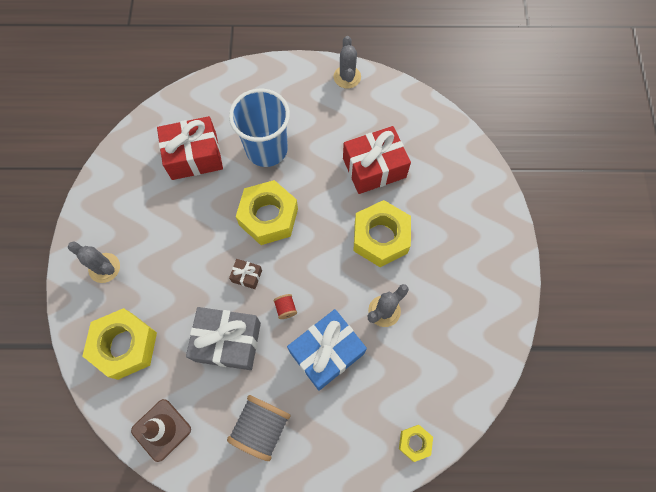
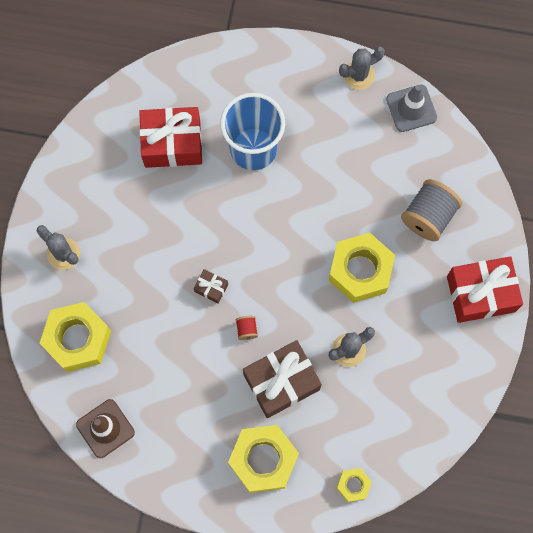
camera: 10 degrees right, 5 degrees up
grey gift [186,307,261,370] -> none
grey spool [227,395,291,461] -> grey spool moved to [401,179,462,241]
yellow nut [236,180,298,245] -> yellow nut moved to [228,425,299,493]
blue gift [287,309,367,391] -> brown gift [243,340,322,418]
grey cactus [334,36,361,89] -> grey cactus turned 60 degrees clockwise [339,46,385,90]
red gift [343,126,411,194] -> red gift moved to [447,256,523,323]
none -> grey traffic cone [386,84,437,132]

